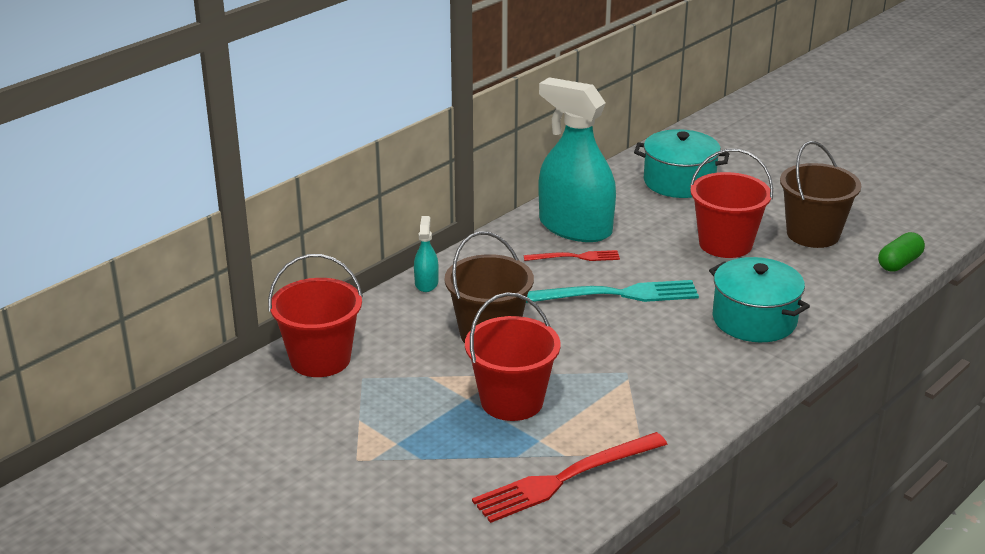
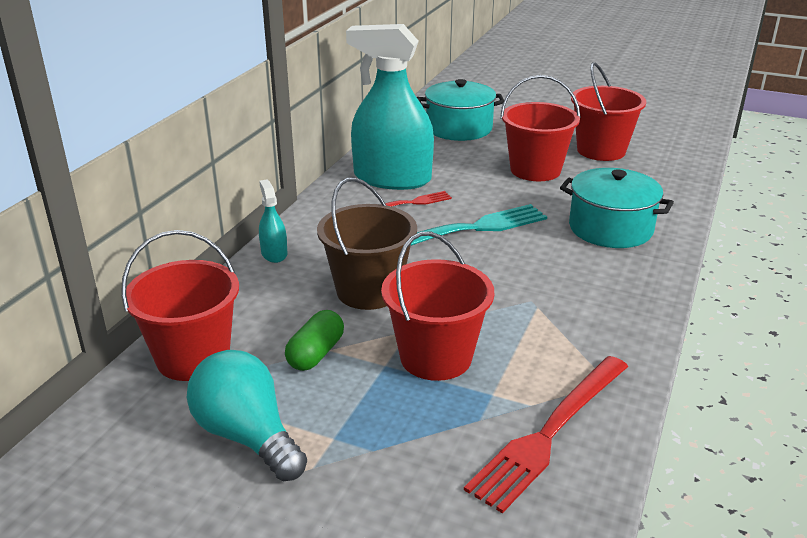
camera: 20 degrees left, 0 degrees up
brown bucket [780,141,861,248] -> red bucket [571,62,646,161]
green capsule [878,232,925,272] -> green capsule moved to [285,310,344,371]
none -> turquoise light bulb [187,350,307,481]

